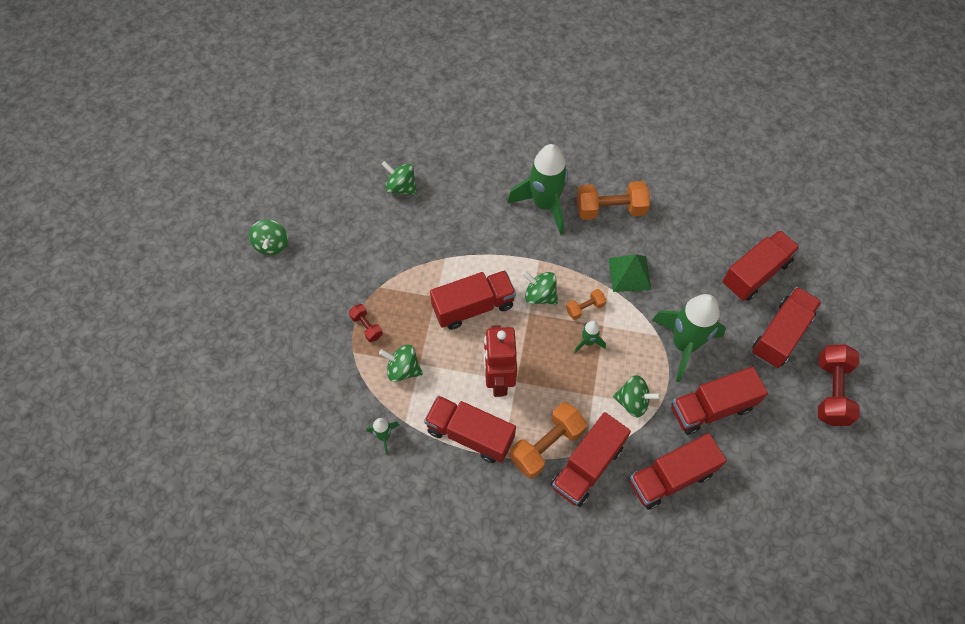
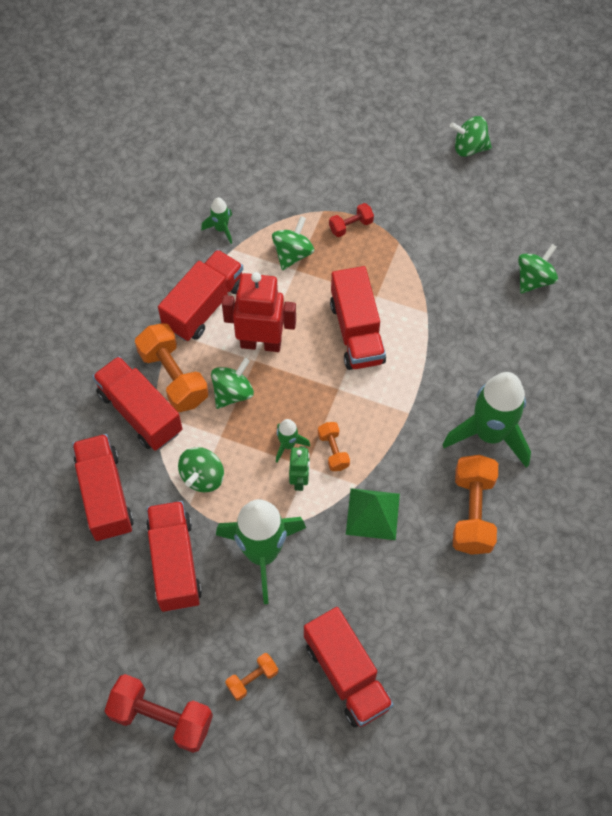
camera: 100 degrees right, 0 degrees up
green spinning top [522,271,558,304] -> green spinning top moved to [211,358,254,409]
red truck [752,287,822,368] -> orange dumbbell [225,653,278,700]
none -> green robot [289,446,310,491]

